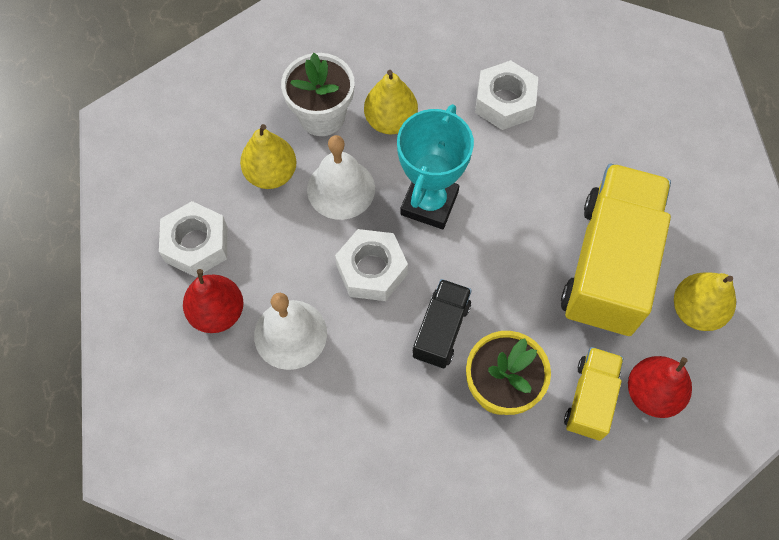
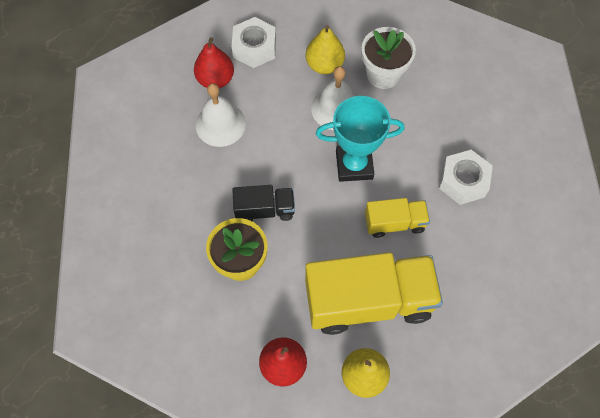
camera: 65 degrees right, 0 degrees up
white nut [335,229,408,301] -> none
yellow pear [364,70,418,134] -> none
yellow truck [564,347,624,441] -> yellow truck moved to [365,198,430,238]

